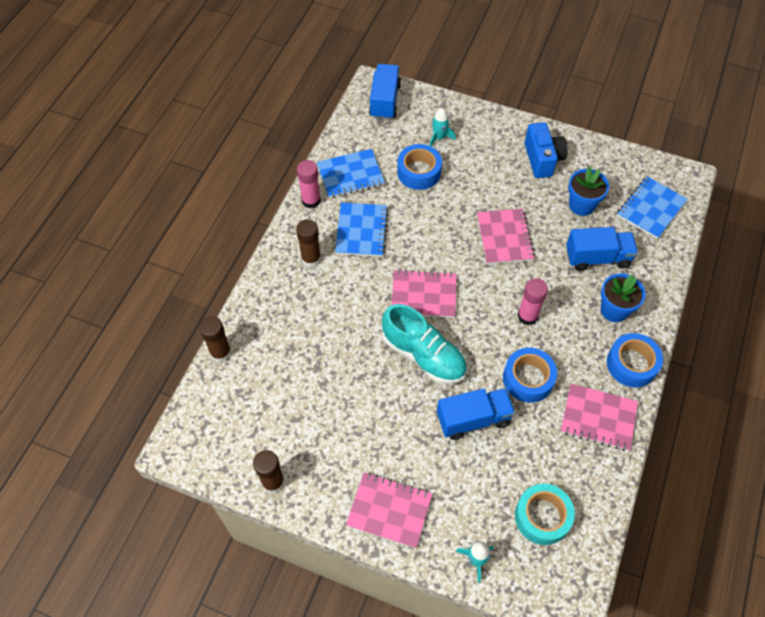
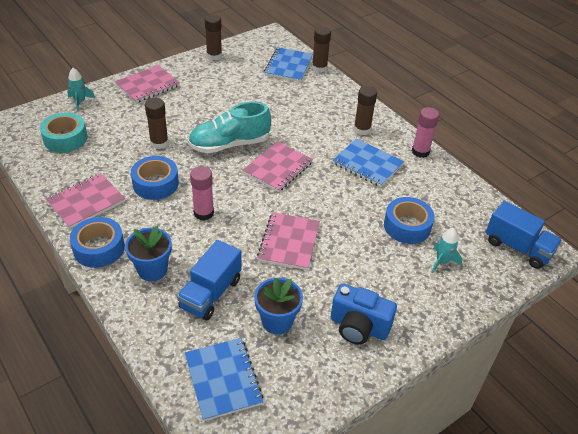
camera: 120 degrees right, 15 degrees down
blue notebook [317,149,385,198] -> blue notebook moved to [264,47,313,82]
blue truck [437,388,515,440] -> brown glue stick [145,98,169,149]
pink notebook [477,209,535,264] -> pink notebook turned 75 degrees clockwise [257,212,320,270]

